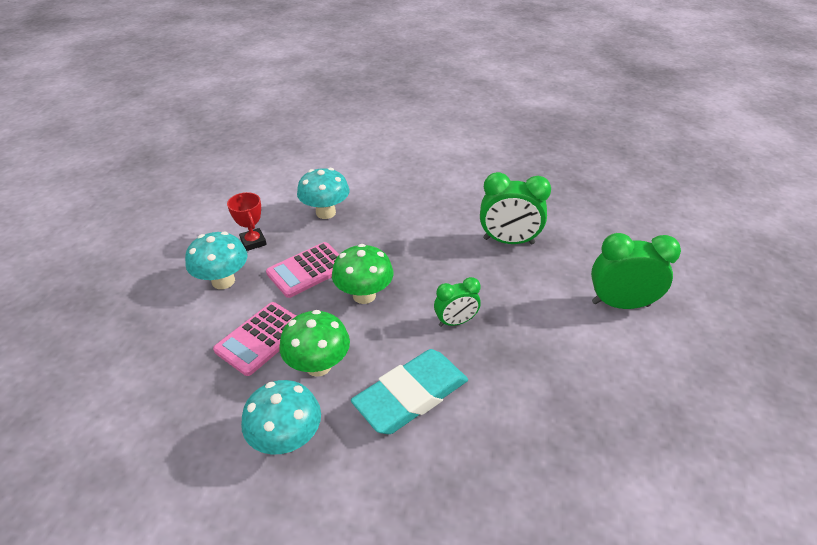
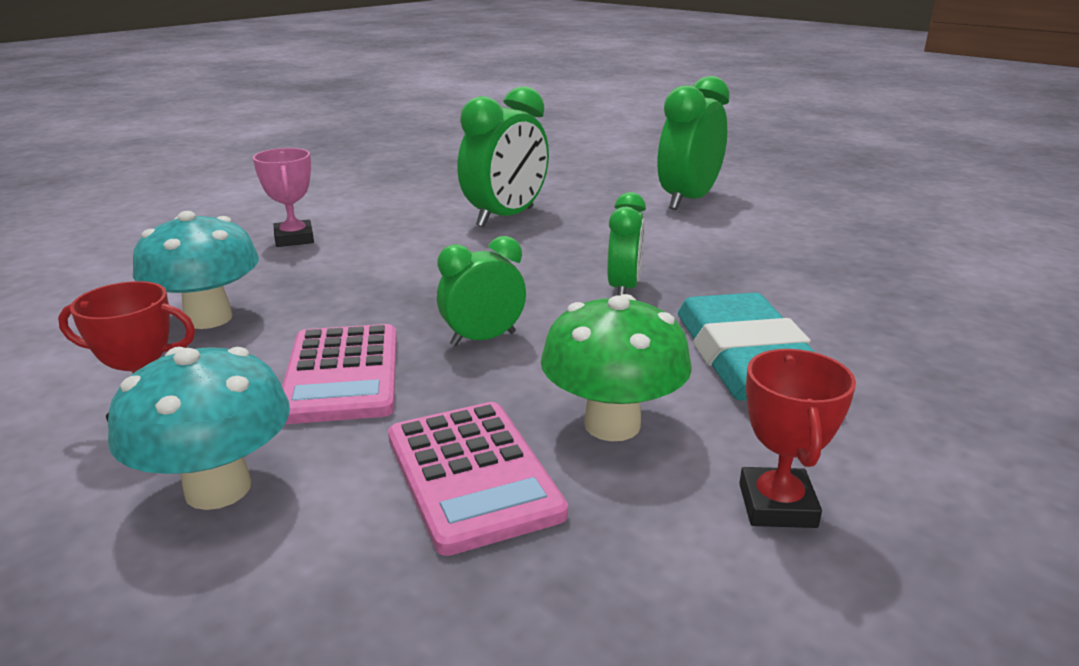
camera: 60 degrees left, 15 degrees down
turquoise mushroom [241,380,321,455] -> red trophy [739,349,856,528]
green mushroom [332,244,393,304] -> green clock [437,236,526,346]
none -> pink trophy [253,148,314,247]

